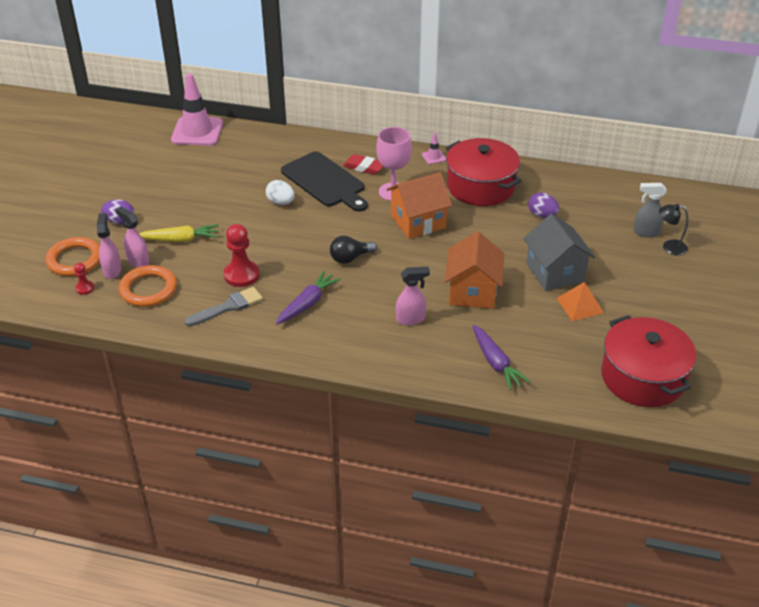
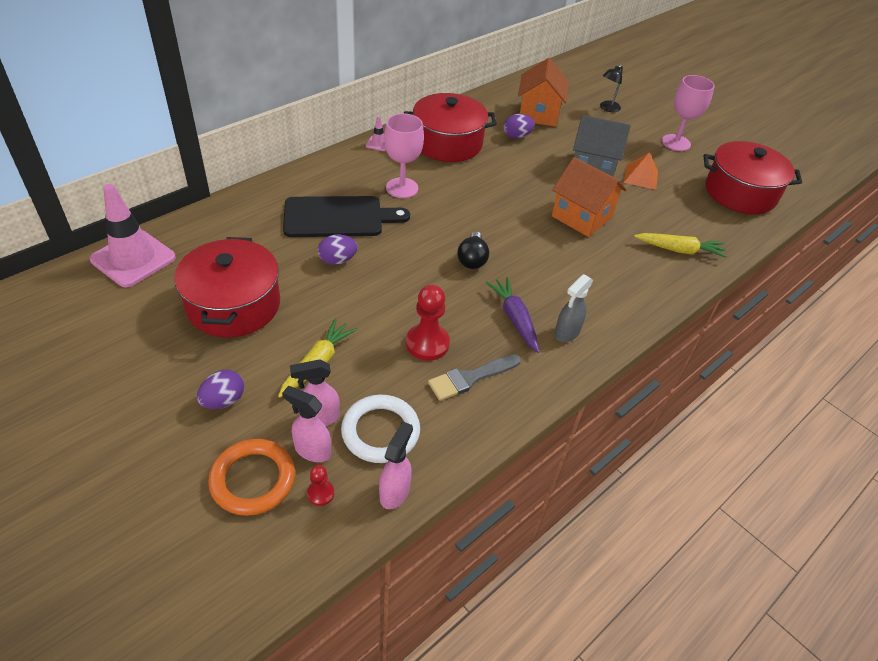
camera: 60 degrees left, 5 degrees up
orange ring [119,265,177,307] -> white ring [341,395,420,463]
grey brush [185,287,263,326] -> grey brush turned 120 degrees counterclockwise [428,354,521,401]
white egg [266,180,295,205] -> purple egg [318,235,358,265]
red eraser [343,154,383,175] -> none
orange house [387,172,452,239] -> orange house moved to [518,58,569,127]
pink spray bottle [396,267,430,325] -> pink spray bottle moved to [379,421,413,509]
purple carrot [473,325,530,390] -> yellow carrot [634,233,727,258]
grey spray bottle [633,183,667,238] -> grey spray bottle moved to [554,274,593,342]
none -> red pot [174,237,280,338]
none -> pink goblet [662,75,715,151]

